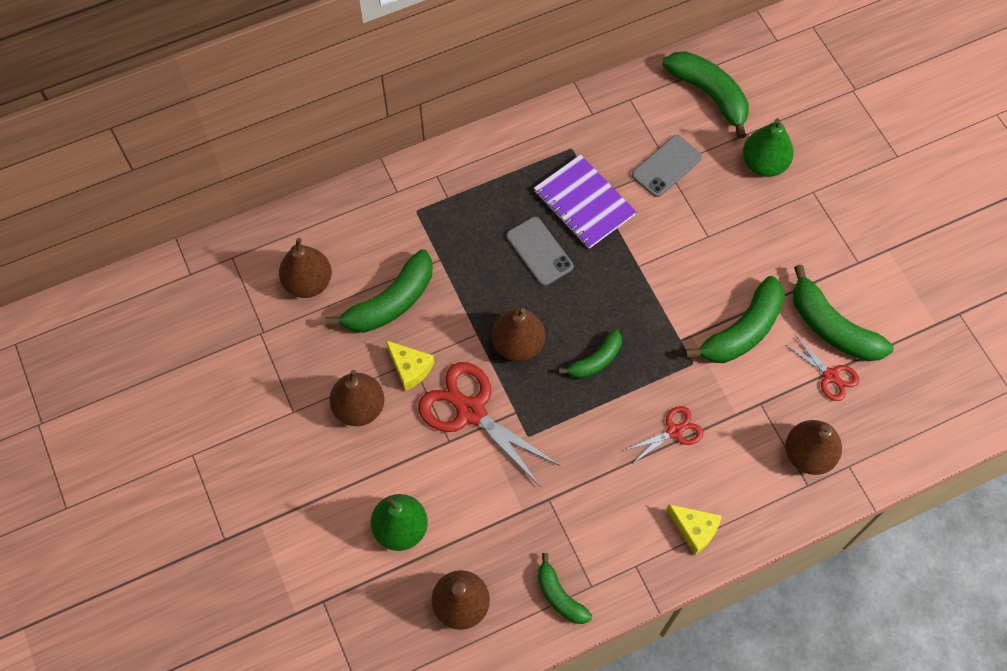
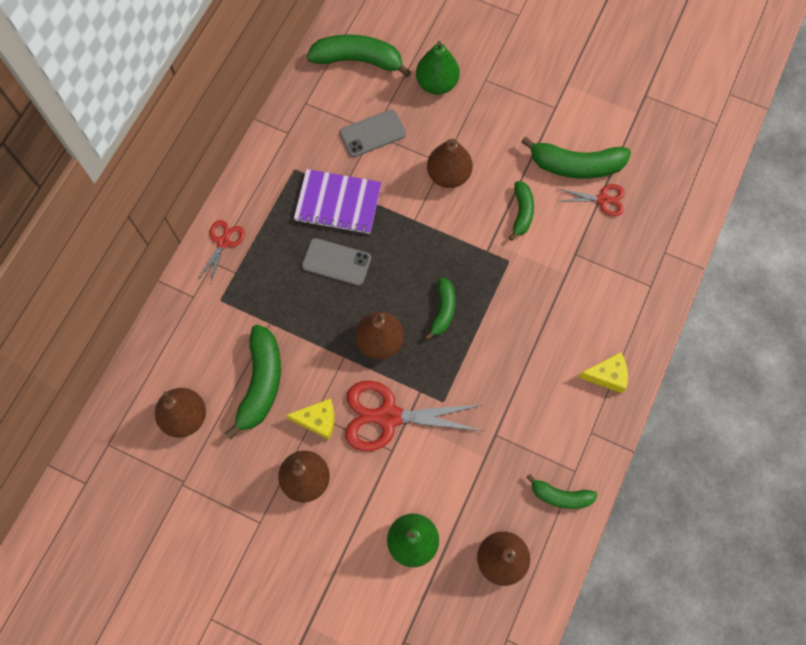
camera: 40 degrees left, 5 degrees up
red scissors [623,406,703,464] -> red scissors moved to [197,220,245,284]
grey phone [632,135,702,197] -> grey phone turned 60 degrees clockwise [340,109,406,157]
green banana [685,276,785,363] -> green banana [509,181,534,241], size x0.59
brown pear [785,420,842,475] -> brown pear moved to [427,138,473,188]

